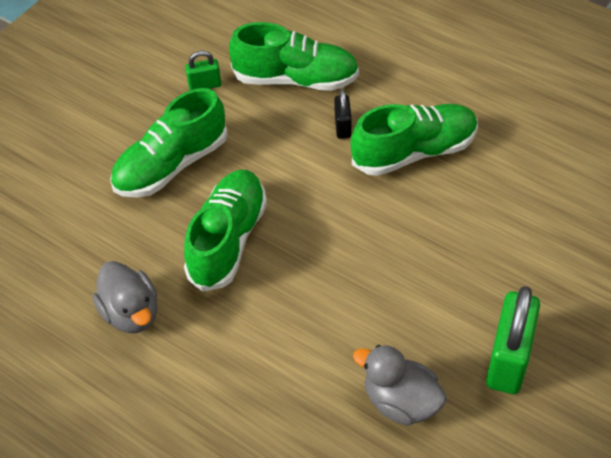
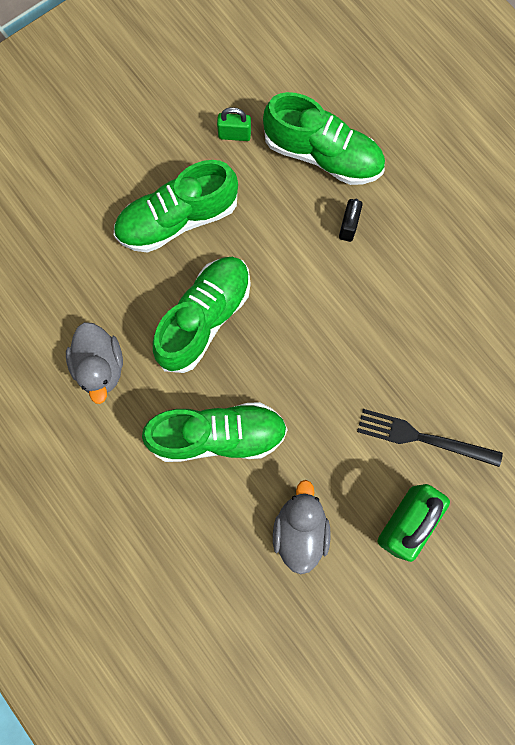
camera: 15 degrees right, 25 degrees up
green shoe [351,104,478,176] -> green shoe moved to [142,402,288,462]
grey duck [353,345,447,426] -> grey duck turned 45 degrees clockwise [273,480,331,574]
none -> black fork [357,409,503,467]

